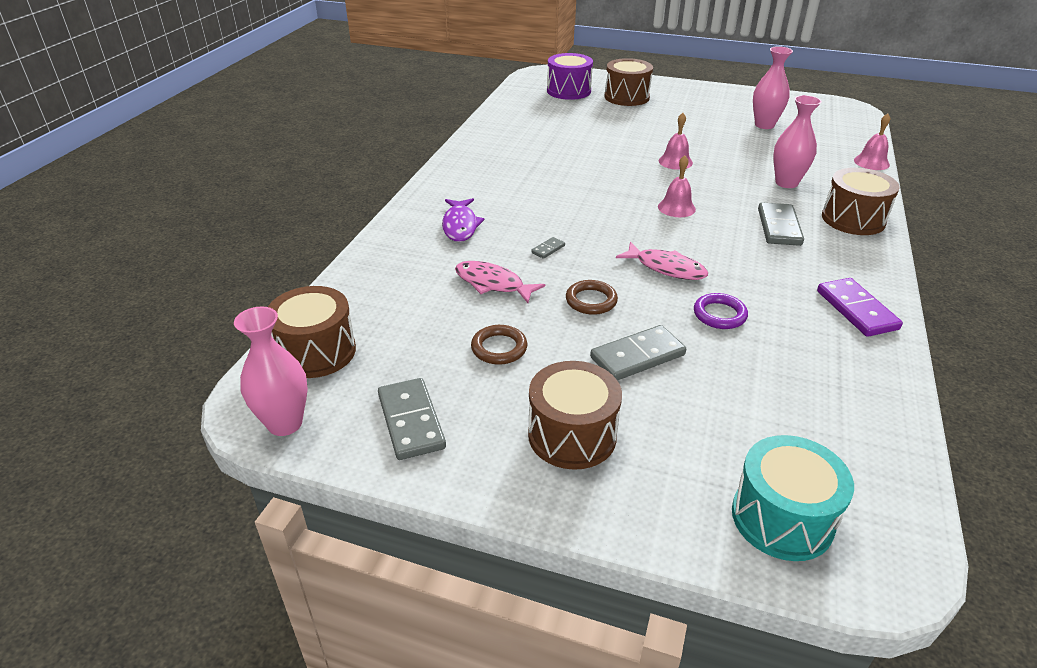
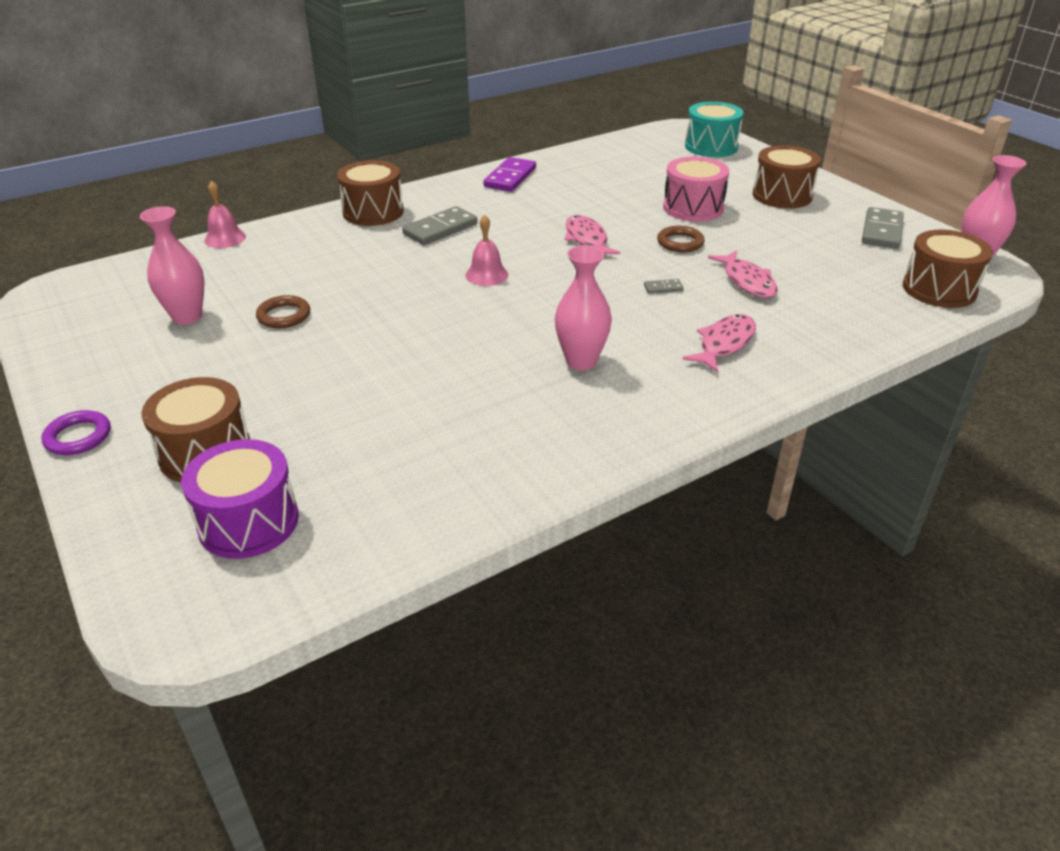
camera: 140 degrees left, 0 degrees up
purple fish [442,198,485,242] -> pink fish [682,314,756,372]
brown ring [471,325,527,365] -> brown ring moved to [256,295,310,328]
grey domino [590,325,686,381] -> pink drum [663,157,730,222]
pink bell [659,113,693,170] -> none
purple ring [694,293,748,329] -> purple ring moved to [41,410,111,455]
pink vase [773,95,822,188] -> pink vase moved to [555,245,612,370]

